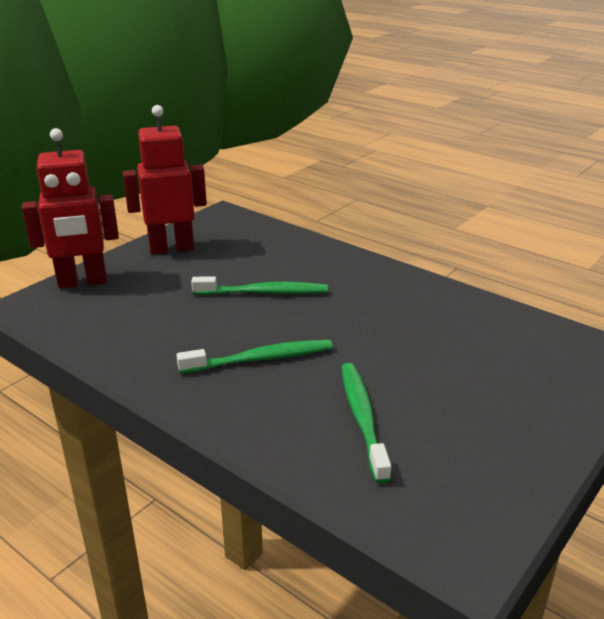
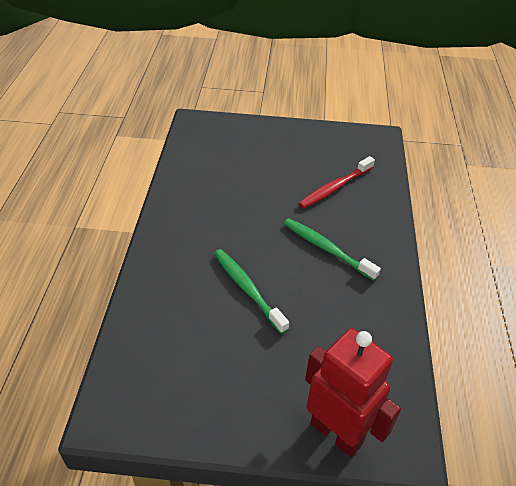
camera: 125 degrees left, 15 degrees up
red robot [123,105,207,255] -> none
green toothbrush [341,363,391,484] -> red toothbrush [298,156,375,209]

